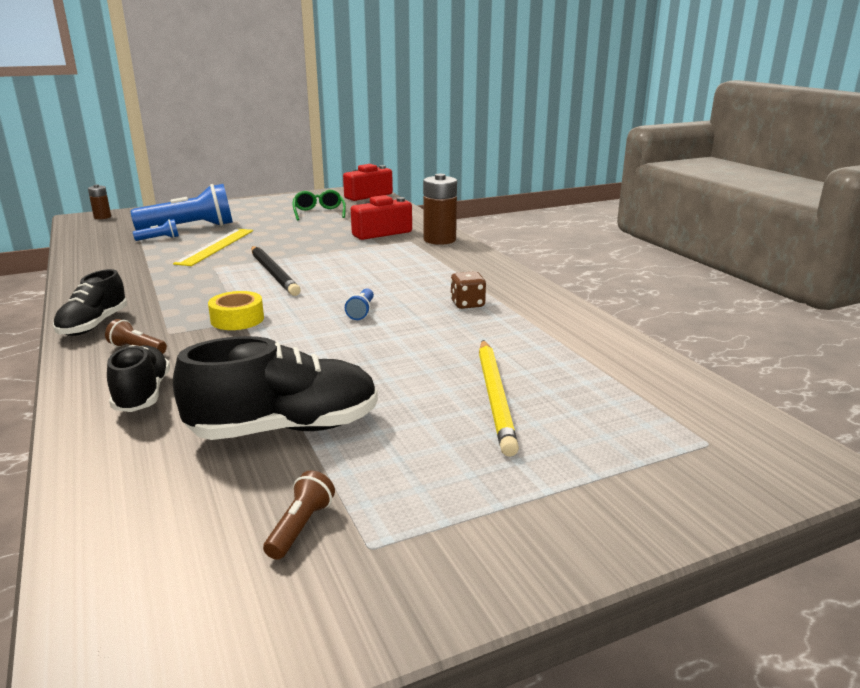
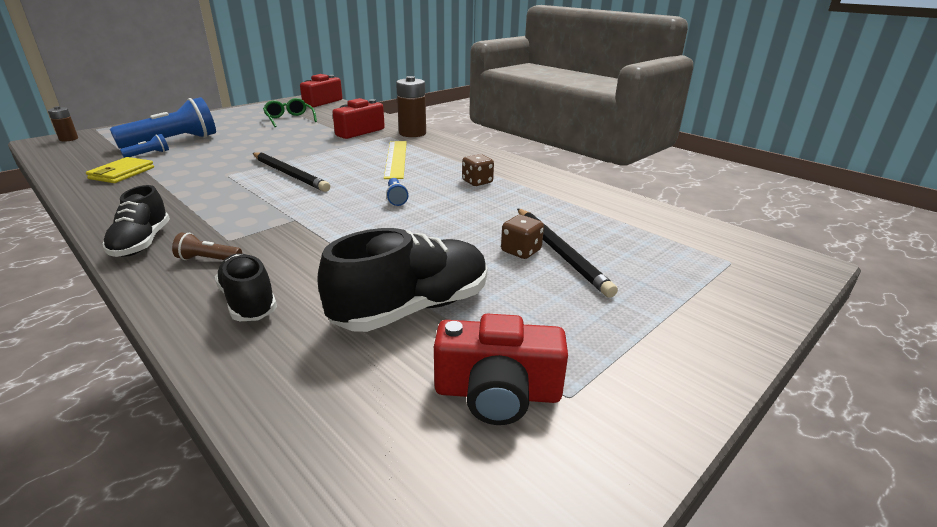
camera: 20 degrees left, 5 degrees up
yellow ruler [173,229,253,266] -> yellow ruler moved to [384,141,407,179]
yellow tape [208,291,264,330] -> none
brown flashlight [263,470,335,560] -> red camera [434,314,568,425]
yellow pencil [479,340,519,457] -> black pencil [517,208,618,298]
none -> yellow wallet [86,157,154,183]
none -> brown dice [501,215,544,259]

